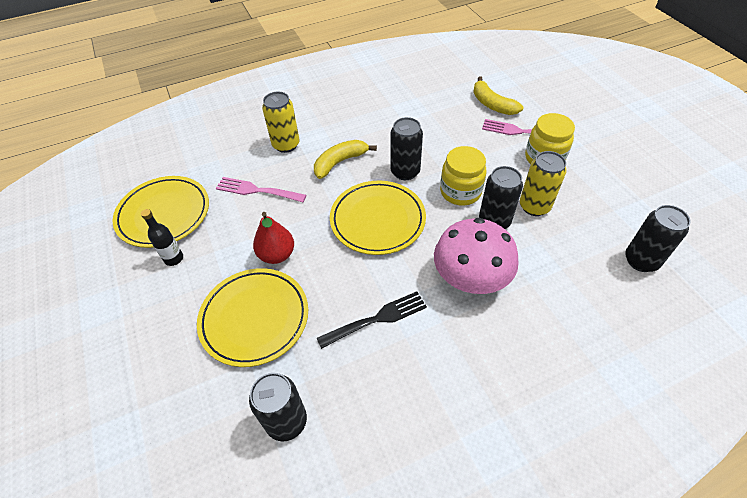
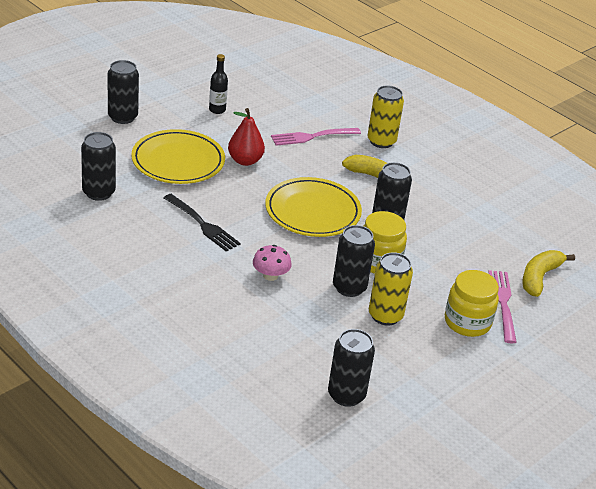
camera: 65 degrees right, 15 degrees down
yellow plate [112,176,209,248] -> none
pink fork [216,177,306,202] -> pink fork turned 105 degrees counterclockwise [271,128,361,146]
pink mushroom [434,218,519,294] -> pink mushroom [253,245,292,281], size x0.49
none -> black can [108,60,139,124]

